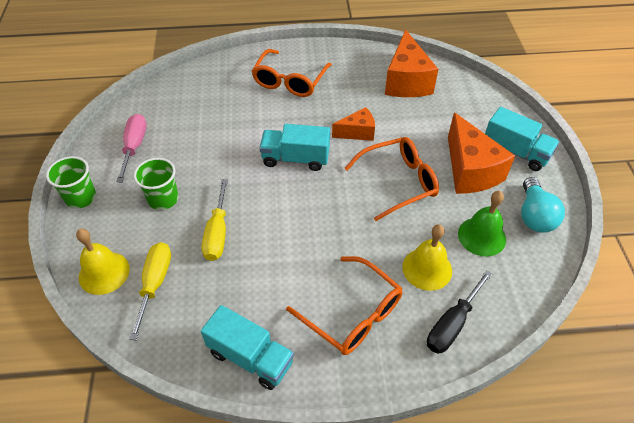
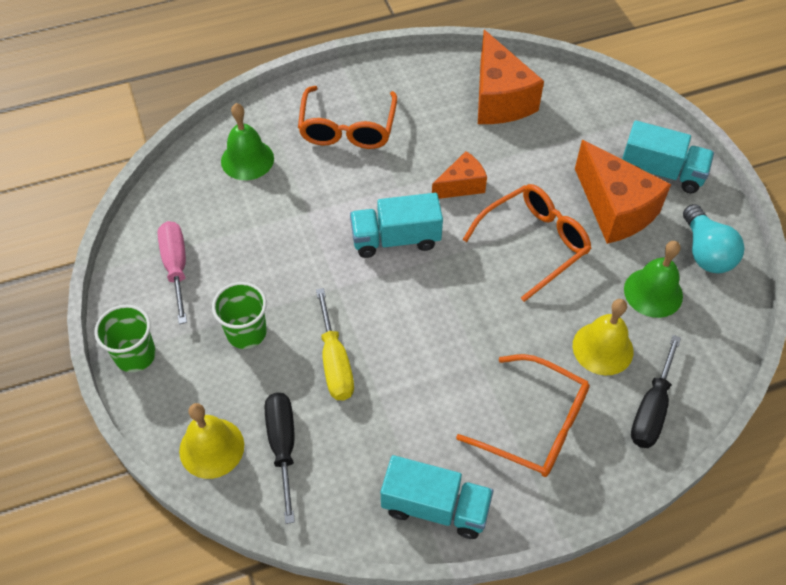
camera: 15 degrees left, 5 degrees up
yellow screwdriver [129,242,171,340] -> black screwdriver [265,392,295,524]
none -> green bell [221,103,274,180]

